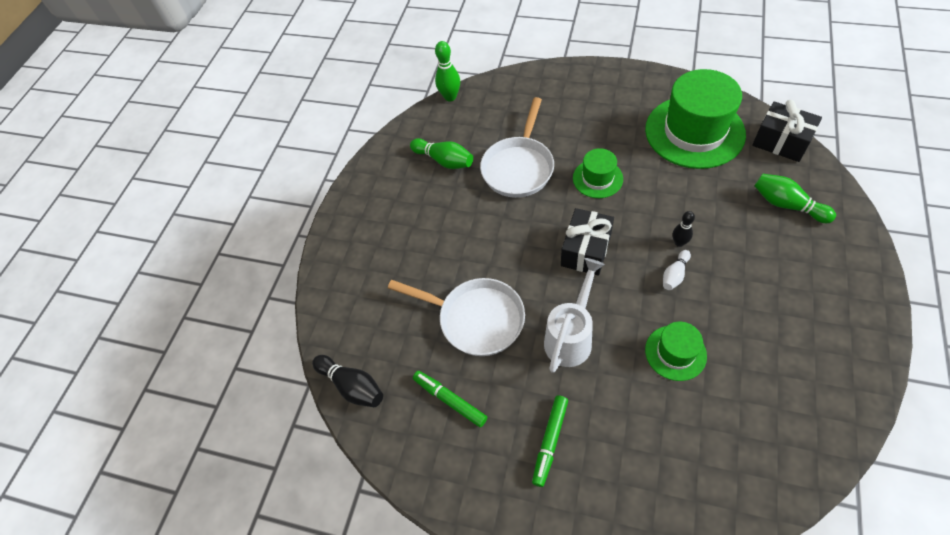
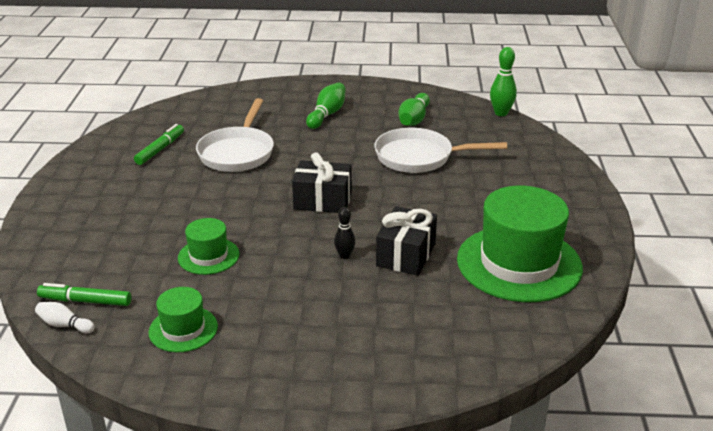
camera: 70 degrees right, 25 degrees down
black bowling pin [312,355,383,407] -> none
green marker [532,396,568,487] -> green marker moved to [37,283,131,306]
white watering can [544,258,605,373] -> none
green hat [573,148,623,198] -> green hat moved to [148,287,218,352]
white bowling pin [663,250,691,290] -> white bowling pin moved to [35,302,95,333]
black gift [752,100,822,162] -> black gift moved to [376,206,437,276]
green bowling pin [754,174,836,223] -> green bowling pin moved to [306,82,346,129]

